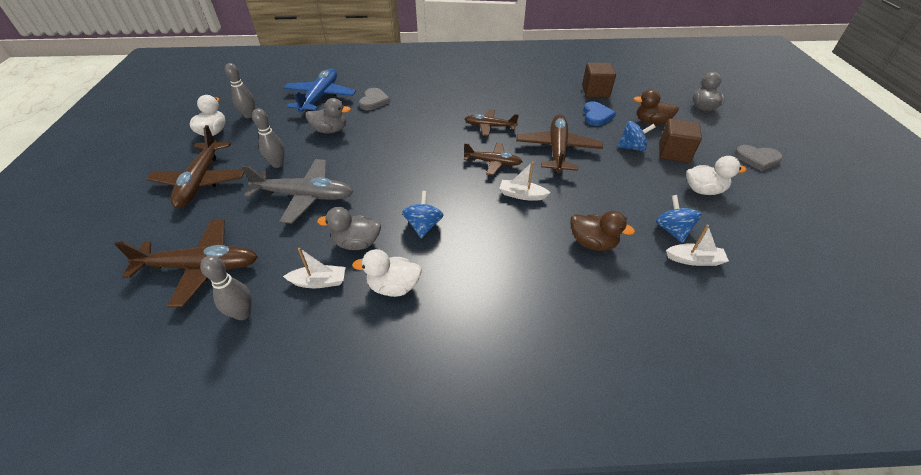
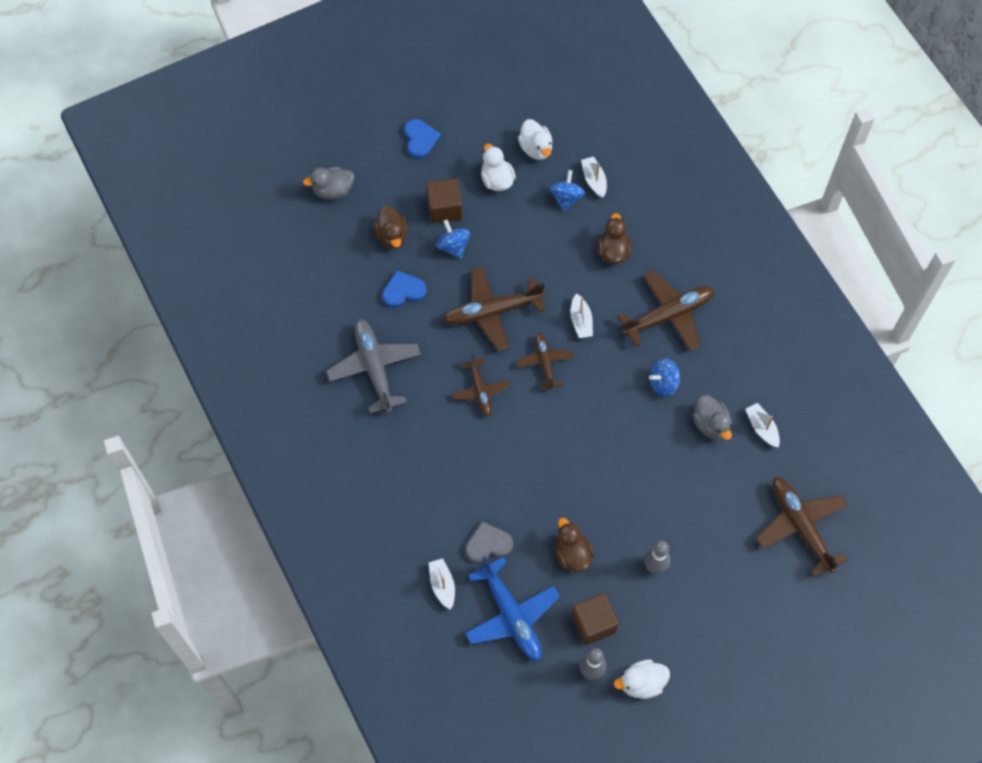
camera: 115 degrees left, 20 degrees up
brown plane [146,125,245,208] -> brown plane moved to [617,271,715,351]
grey bowling pin [200,255,252,320] -> none
grey plane [242,159,354,224] -> grey plane moved to [326,319,421,414]
blue plane [284,68,356,112] -> blue plane turned 105 degrees counterclockwise [465,556,560,661]
grey duck [305,98,351,134] -> brown duck [555,518,594,572]
white duck [352,249,422,297] -> white duck moved to [518,119,553,160]
brown cube [582,63,616,97] -> brown cube moved to [571,593,619,645]
blue spinning top [656,195,702,243] -> blue spinning top turned 135 degrees clockwise [549,170,585,212]
grey heart [734,145,783,171] -> blue heart [404,119,441,159]
none -> white boat [429,558,455,610]

